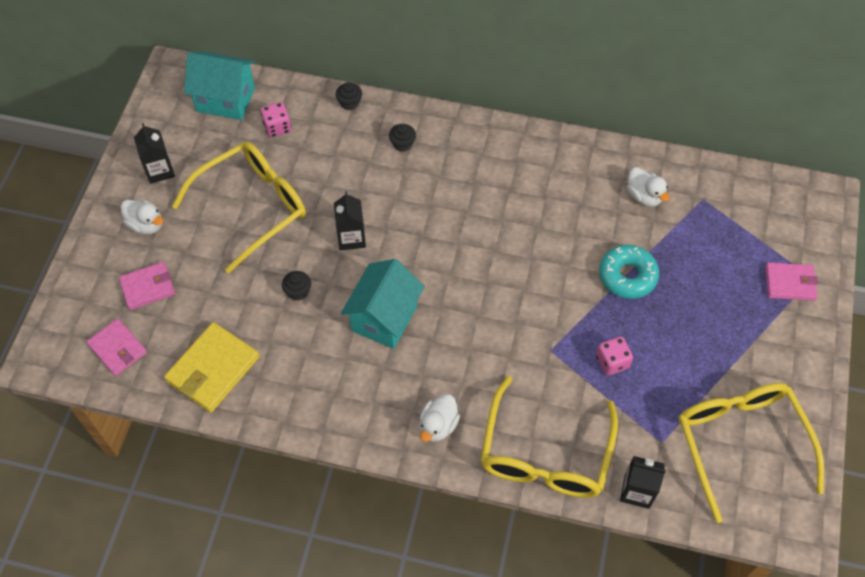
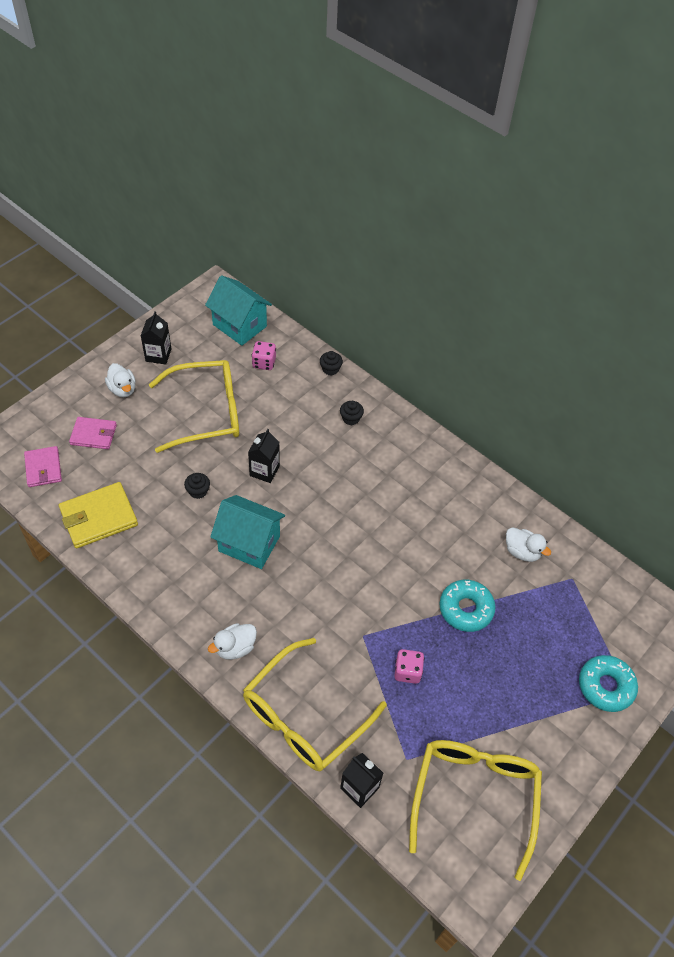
camera: 25 degrees right, 5 degrees down
turquoise house [341,259,425,349] -> turquoise house turned 60 degrees clockwise [210,495,285,569]
white duck [627,167,670,207] -> white duck turned 45 degrees counterclockwise [506,527,551,562]
pink wallet [765,262,818,301] -> turquoise donut [579,655,638,712]

